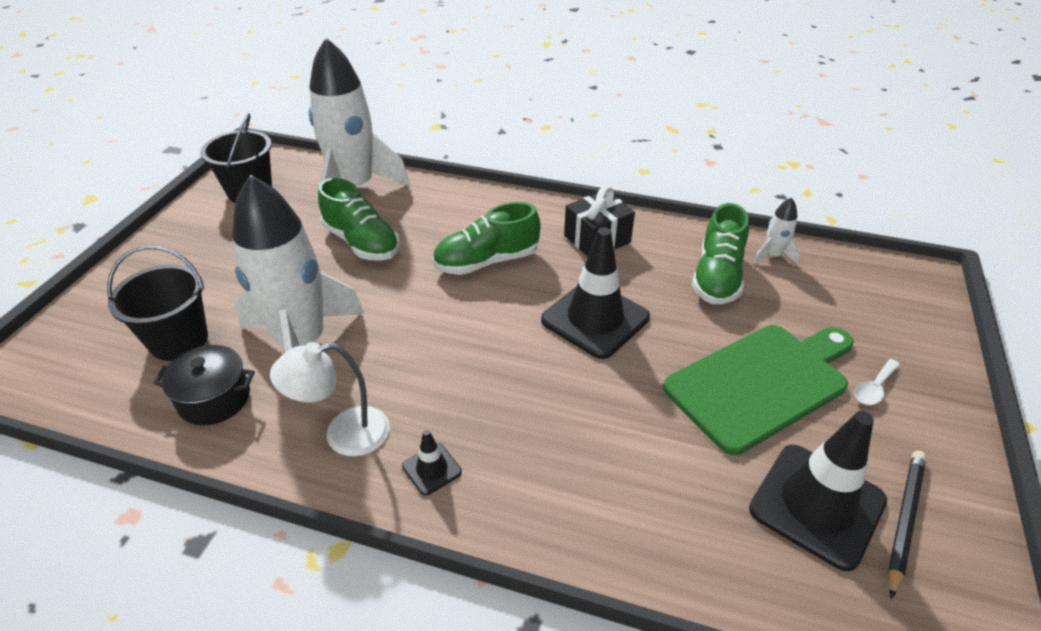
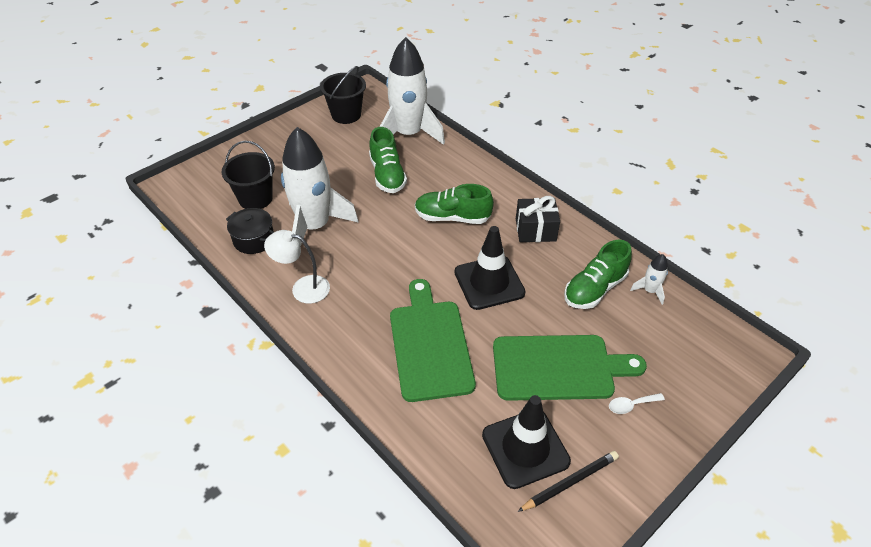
camera: 30 degrees right, 5 degrees up
black traffic cone [402,430,462,496] -> none
none -> green cutting board [390,279,476,402]

